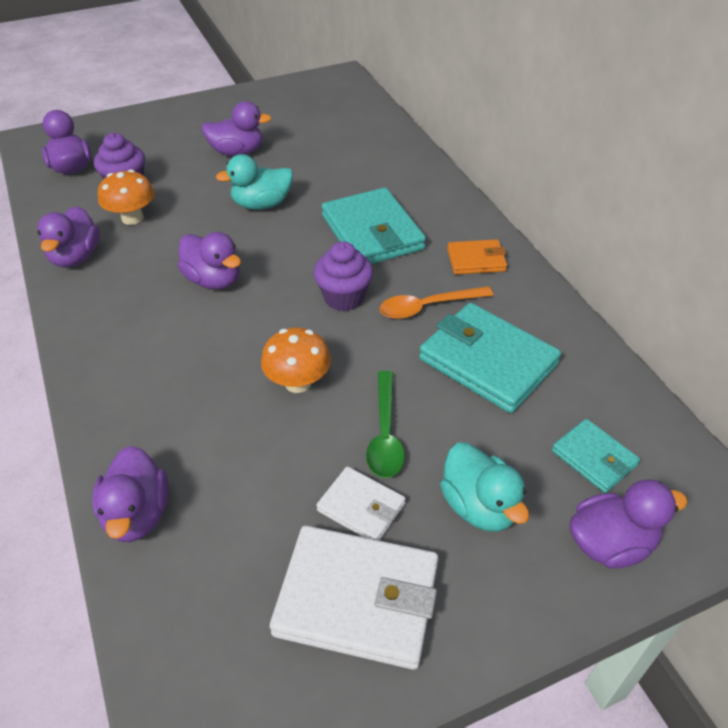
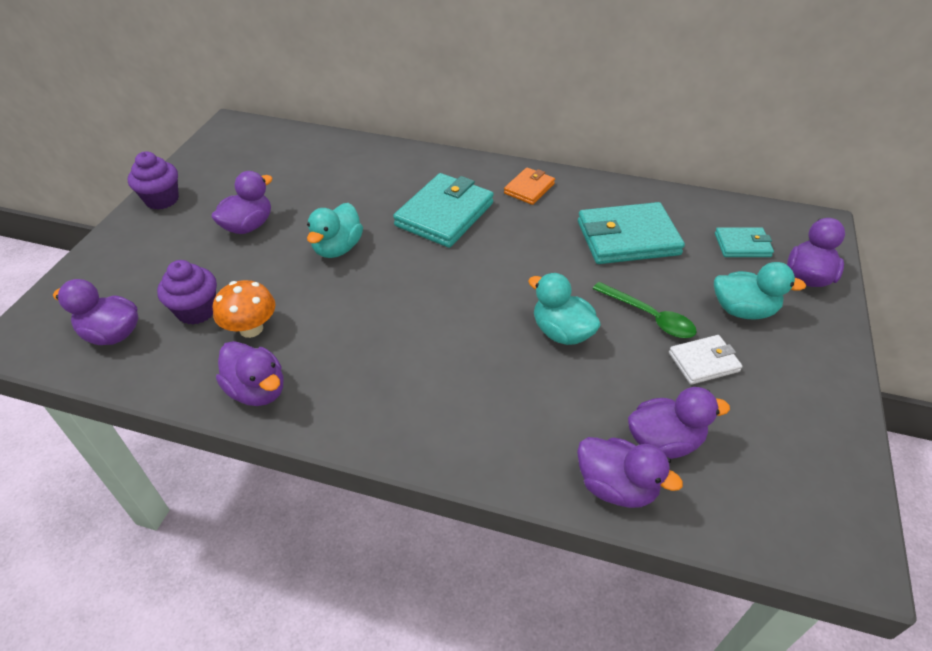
camera: 50 degrees left, 0 degrees up
purple duck [178,232,241,290] -> purple duck moved to [628,387,730,459]
orange mushroom [261,328,331,393] -> turquoise duck [528,273,601,345]
white wallet [270,525,438,670] -> none
purple cupcake [314,241,373,311] -> purple cupcake moved to [128,152,179,210]
turquoise wallet [322,187,426,264] -> turquoise wallet turned 75 degrees counterclockwise [393,173,494,248]
orange spoon [379,286,493,319] -> none

